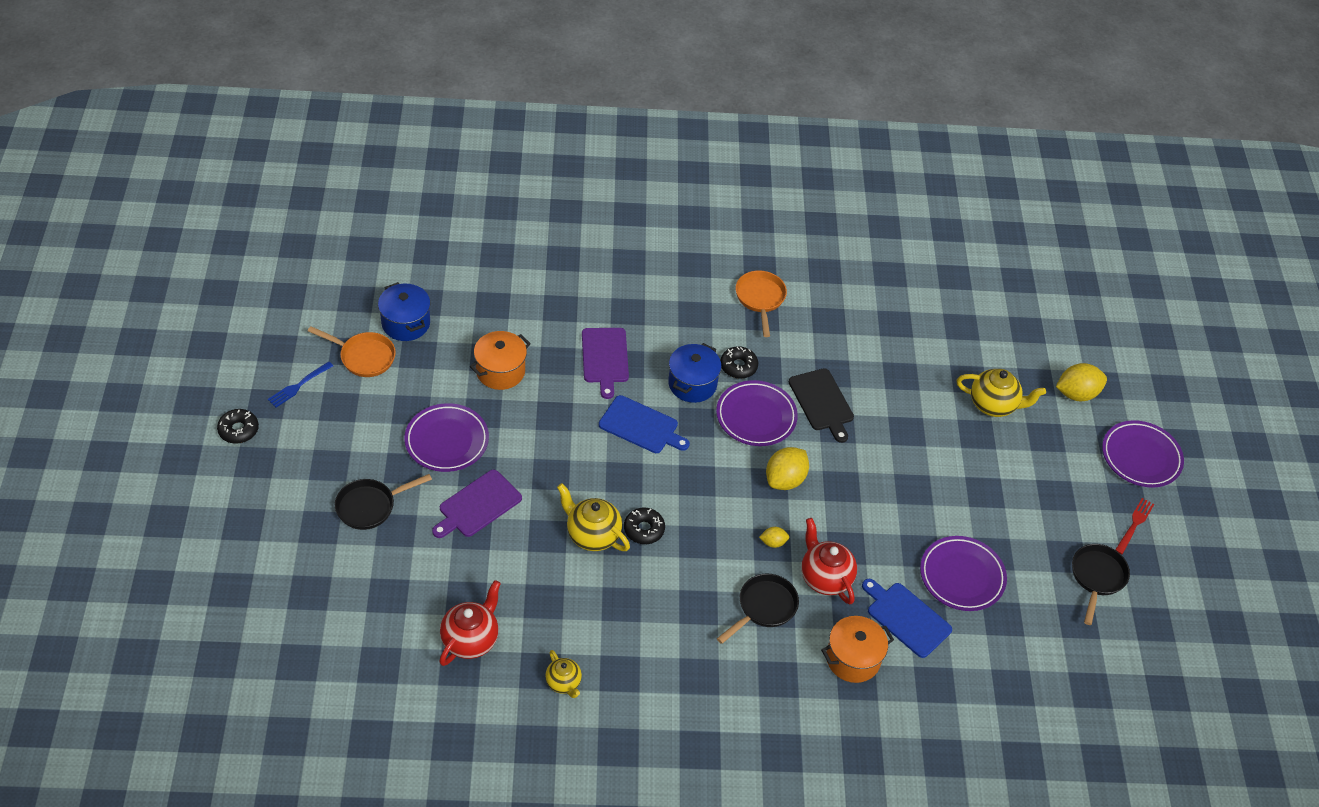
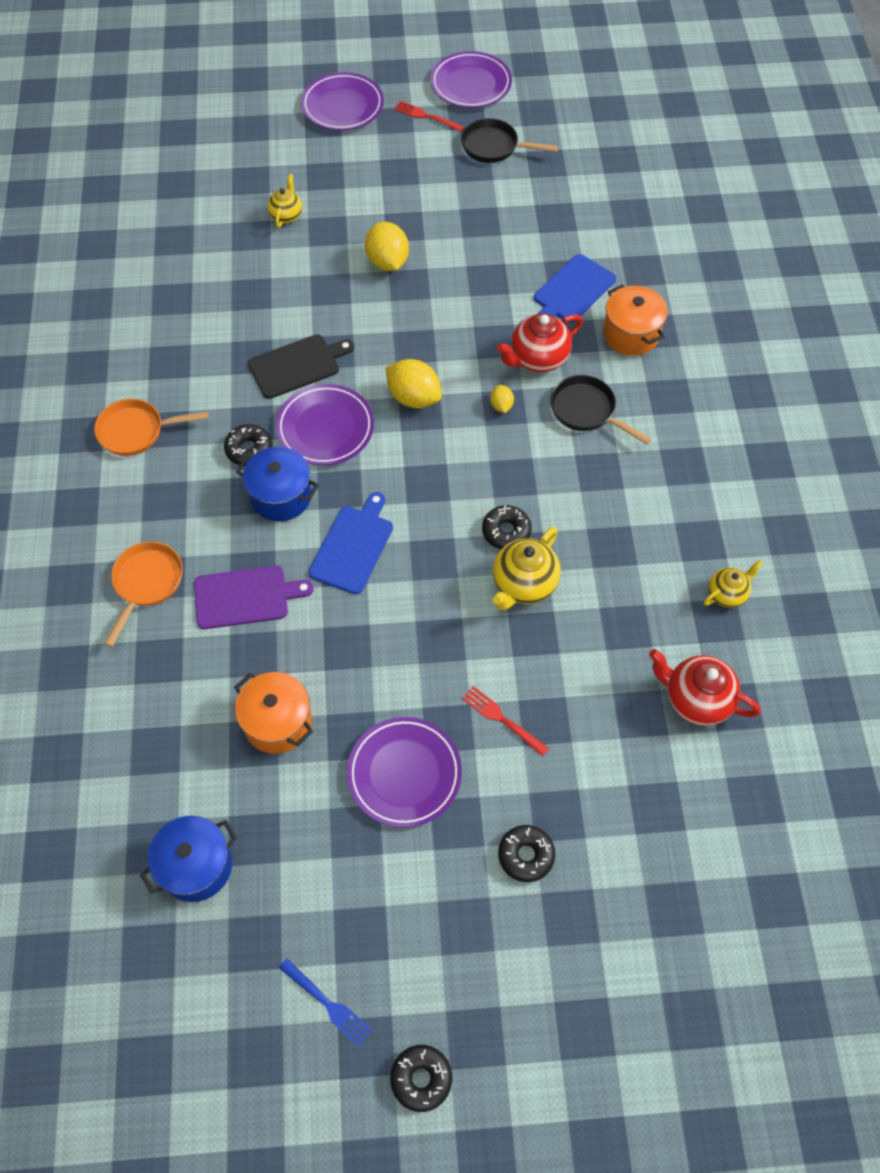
camera: 90 degrees left, 10 degrees up
orange pan [308,326,396,377] -> orange pan moved to [104,542,183,647]
black pan [335,474,432,530] -> black donut [498,825,555,882]
purple cutting board [432,470,522,538] -> red fork [462,686,549,757]
purple plate [920,536,1007,611] -> purple plate moved to [430,51,512,108]
yellow teapot [957,369,1046,417] -> yellow teapot [267,174,302,228], size x0.62
yellow lemon [1056,363,1107,401] -> yellow lemon moved to [365,222,409,271]

